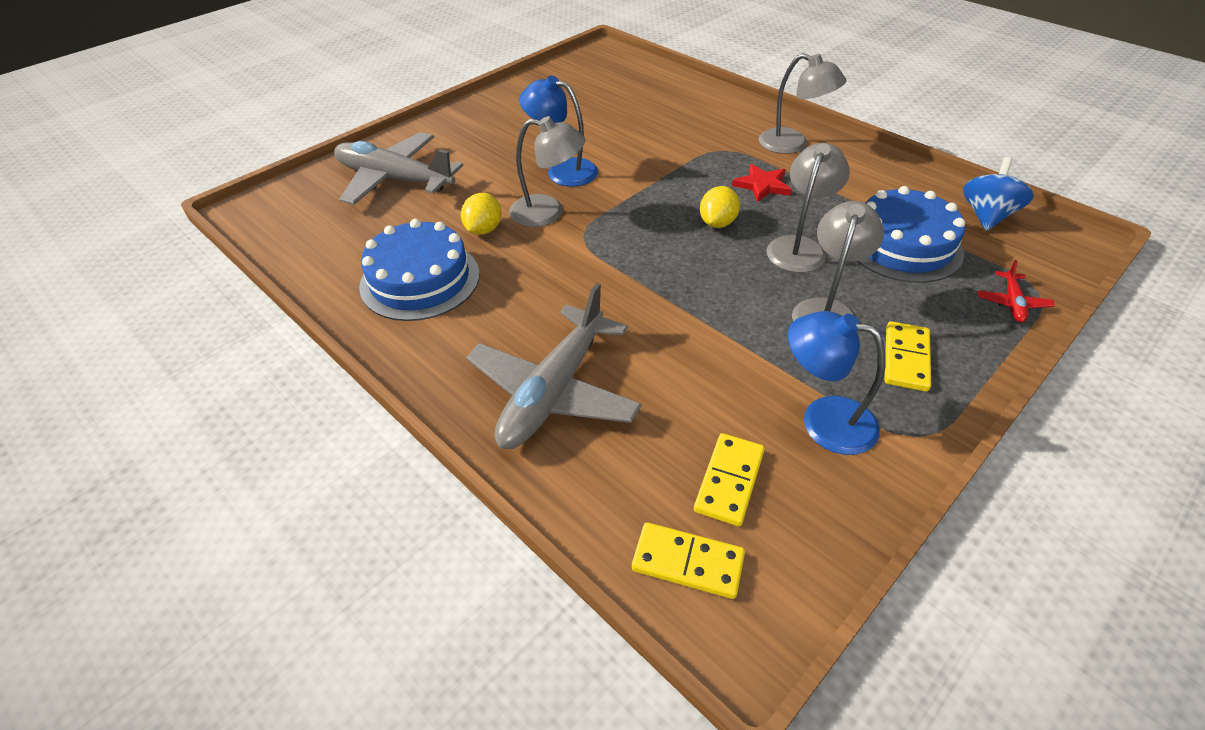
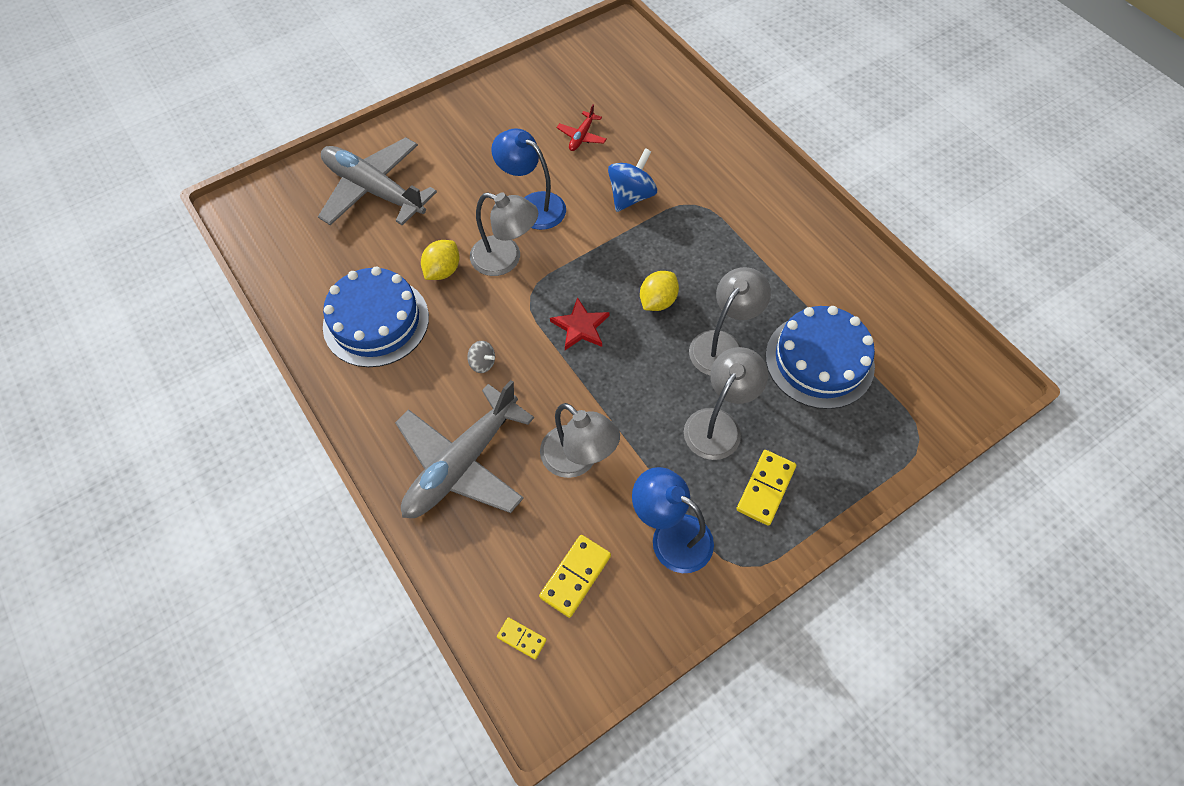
camera: 10 degrees right, 15 degrees up
yellow domino [632,522,745,599] -> yellow domino [497,617,547,660], size x0.58
red star [732,164,792,202] -> red star moved to [550,297,609,350]
grey lamp [759,53,846,154] -> grey lamp moved to [540,403,620,478]
blue spinning top [963,157,1034,231] -> blue spinning top moved to [608,148,657,212]
red plane [977,260,1055,322] -> red plane moved to [557,104,606,151]
none -> grey spinning top [467,341,495,373]

